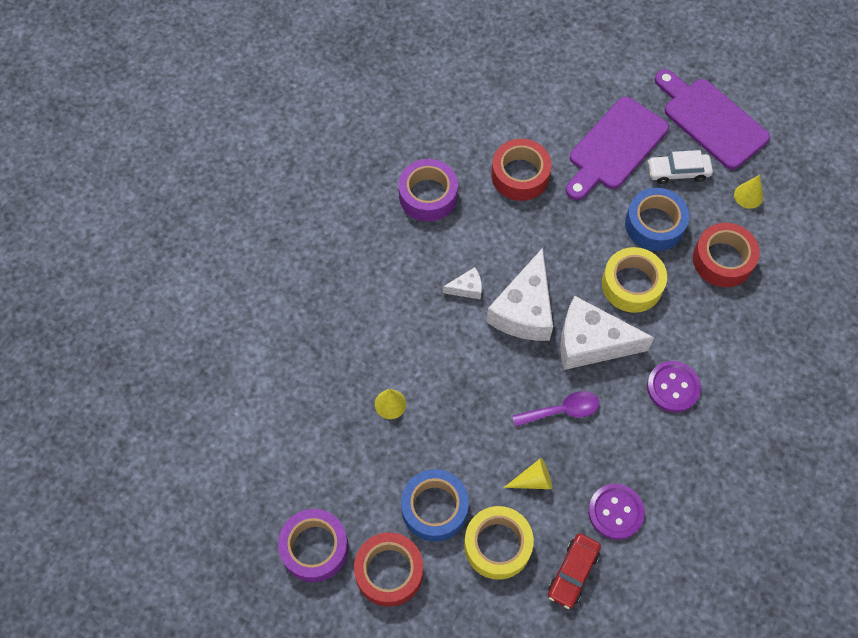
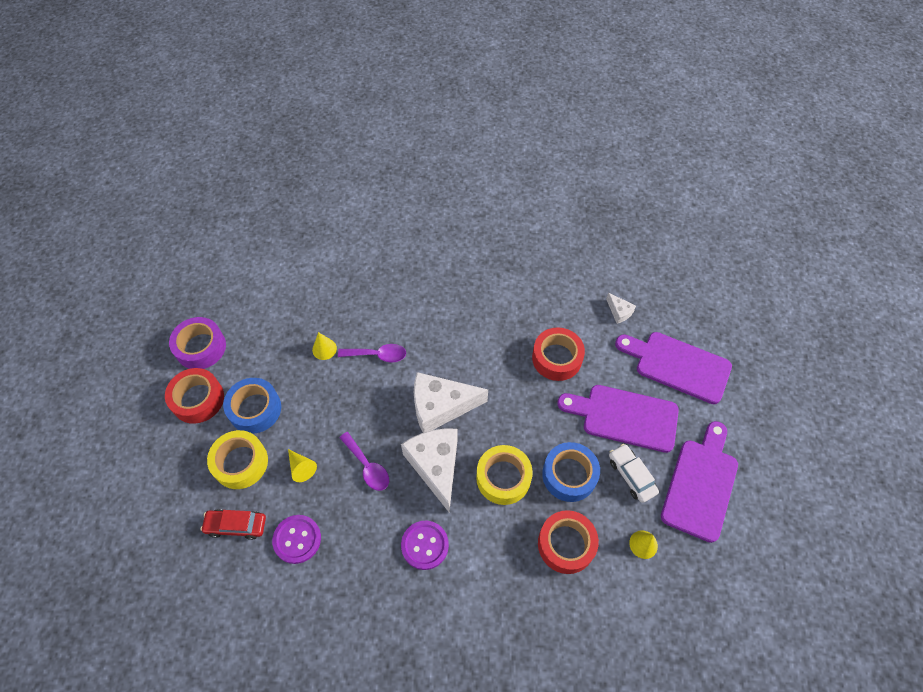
camera: 65 degrees right, 5 degrees down
purple tape [398,159,458,222] -> none
white cheese [443,267,482,299] -> white cheese moved to [606,293,636,324]
none -> purple spoon [338,344,406,362]
none -> purple cutting board [615,332,732,404]

